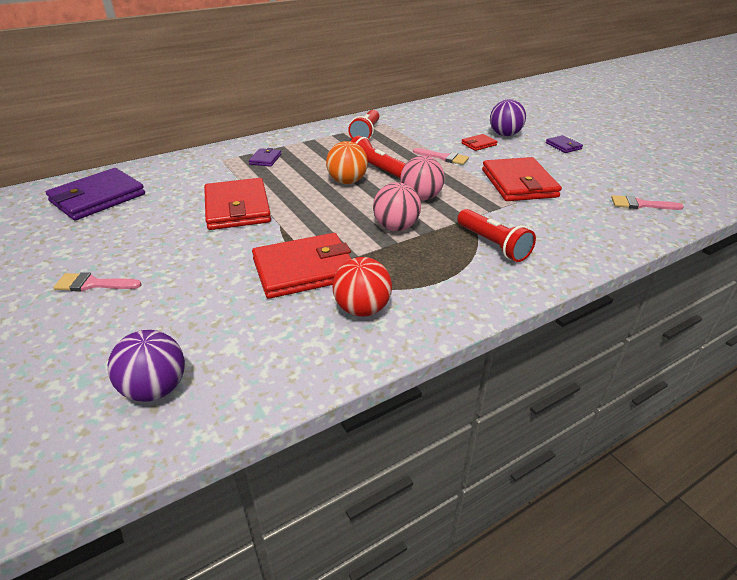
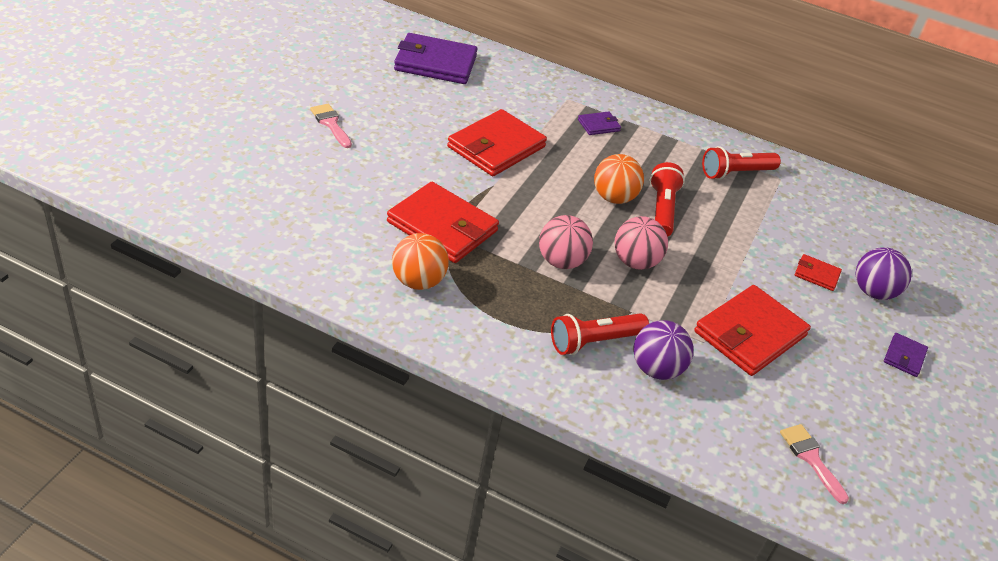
camera: 50 degrees right, 5 degrees up
purple ball [108,330,185,402] -> purple ball moved to [633,320,693,380]
red ball [332,257,392,317] -> orange ball [392,233,449,290]
pink brush [413,148,469,165] -> none
red flashlight [457,209,536,262] -> red flashlight turned 45 degrees clockwise [551,313,649,355]

